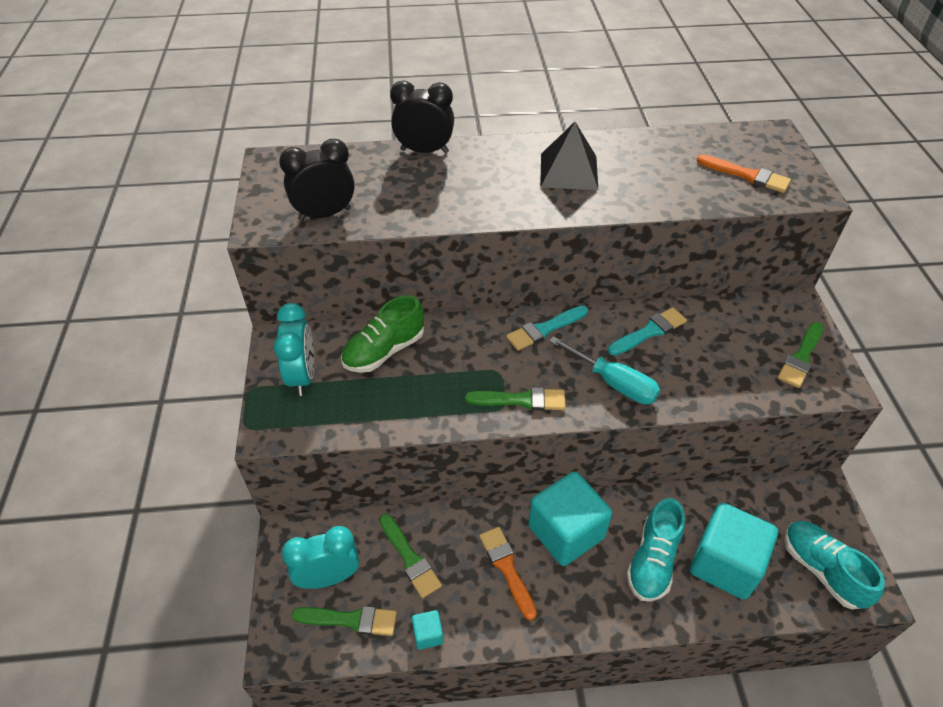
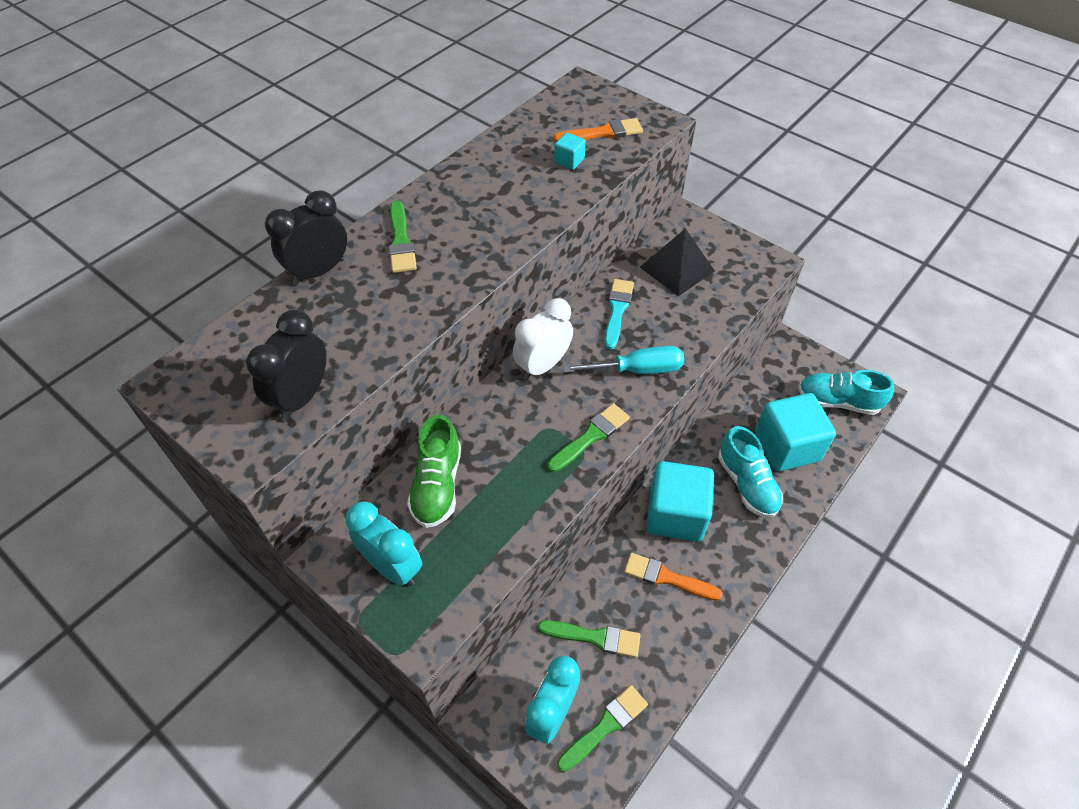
camera: 45 degrees left, 5 degrees up
turquoise cube [412,610,443,650] -> turquoise cube moved to [554,132,586,170]
turquoise brush [506,306,588,351] -> white clock [513,298,573,380]
black pyramid [540,122,598,190] -> black pyramid moved to [640,228,715,296]
green brush [777,322,823,388] -> green brush moved to [388,201,417,273]

